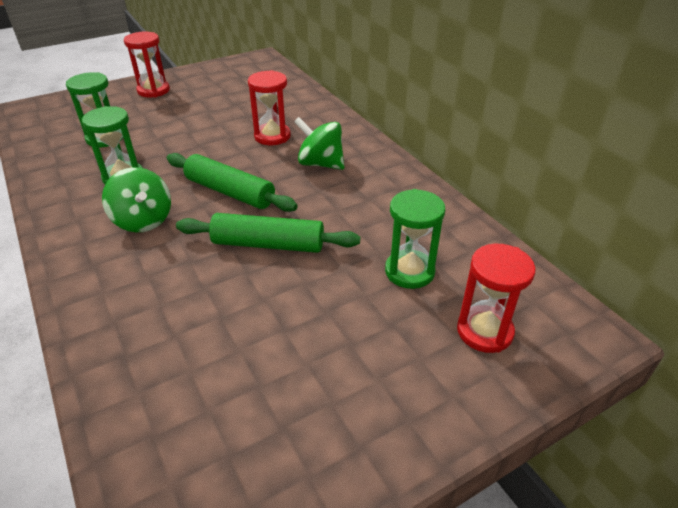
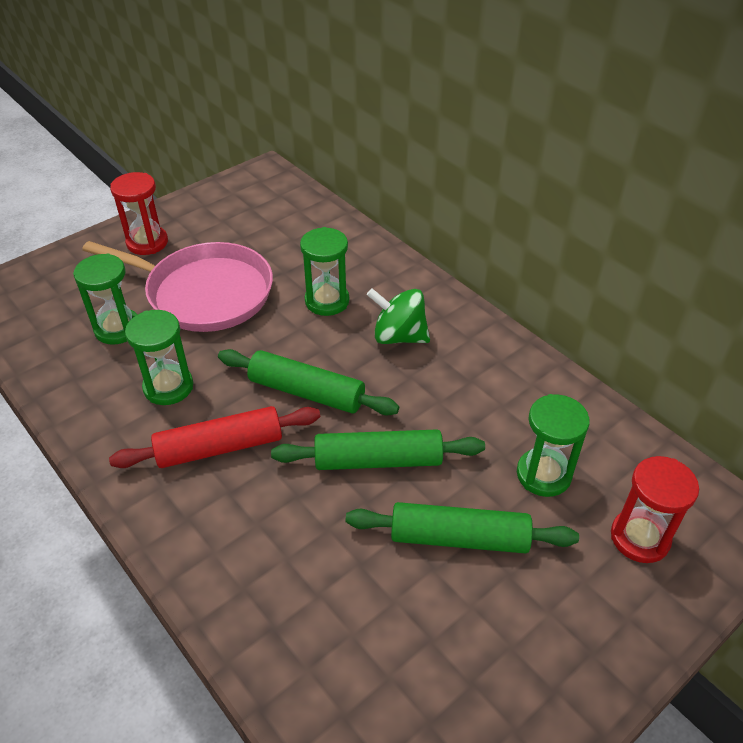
camera: 10 degrees left, 5 degrees up
green spinning top [102,167,171,232] -> red rolling pin [109,406,320,468]
red hourglass [248,70,291,145] -> green hourglass [300,227,349,316]
none -> pink pan [82,241,273,332]
none -> green rolling pin [345,502,579,554]

